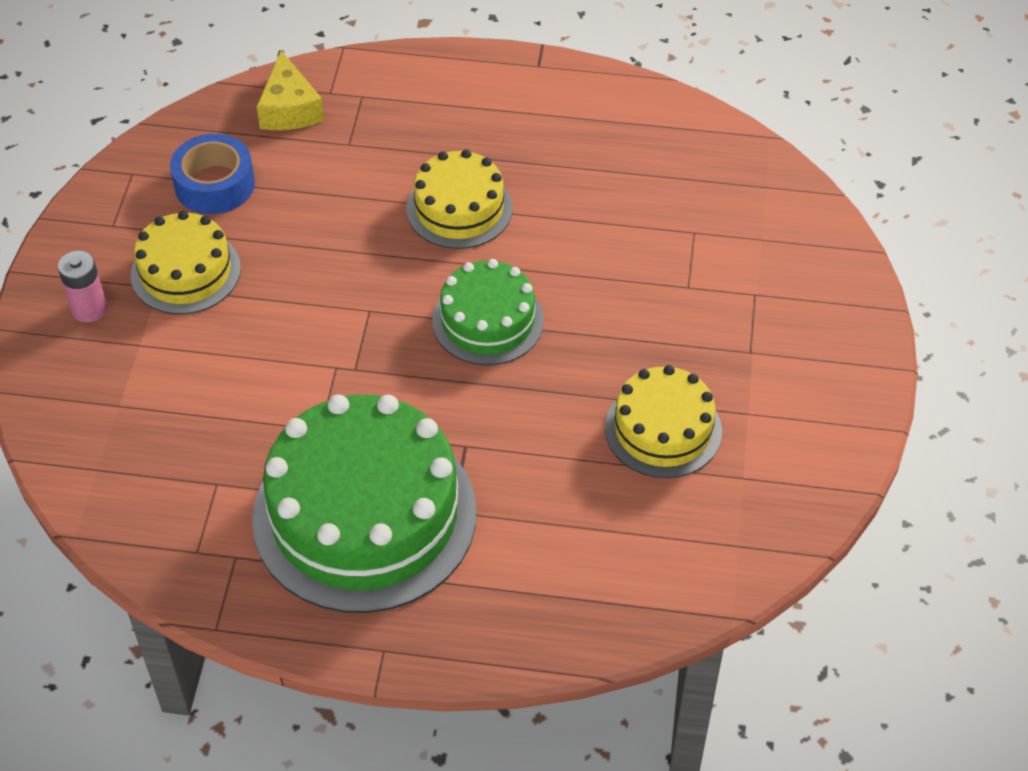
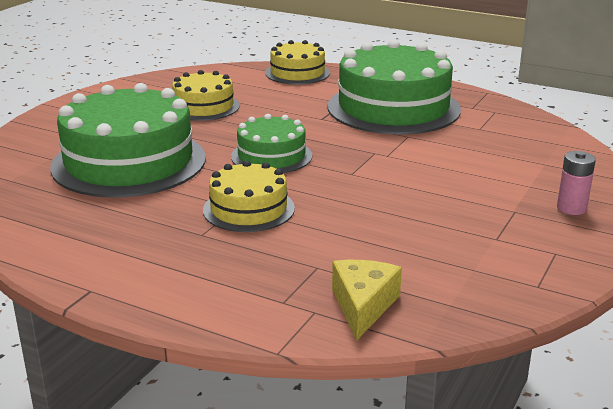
camera: 160 degrees left, 25 degrees down
yellow cake [131,211,241,314] -> yellow cake moved to [265,40,330,84]
blue tape [170,134,255,214] -> none
none -> green cake [50,83,206,198]

